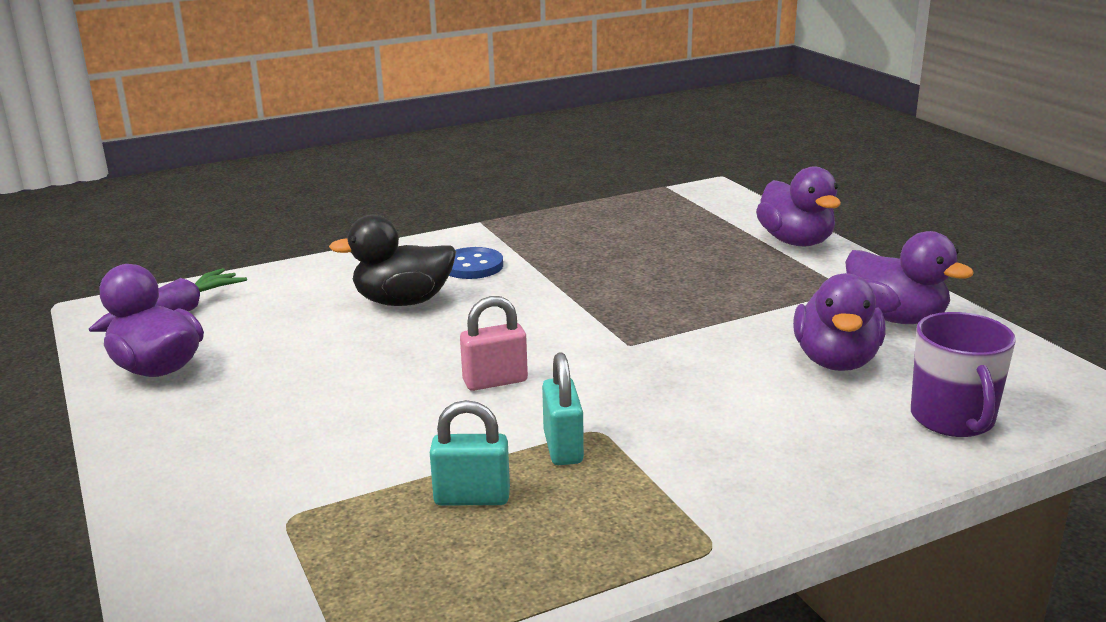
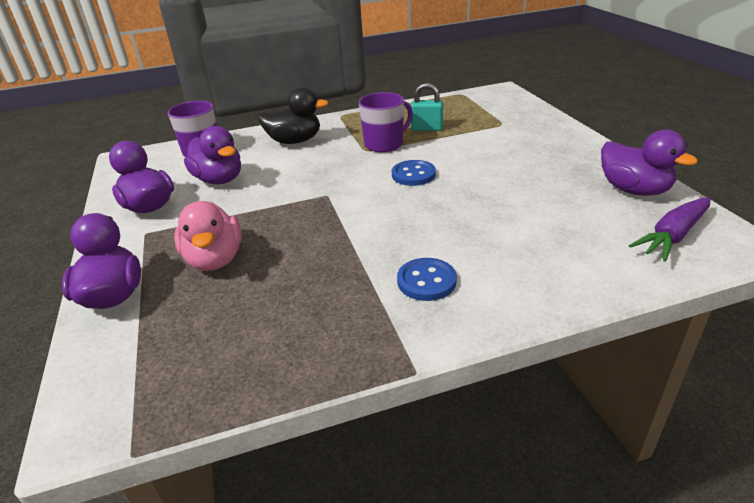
camera: 170 degrees left, 10 degrees up
black duck [329,214,456,306] -> black duck moved to [258,87,329,144]
pink padlock [460,296,528,391] -> blue button [392,160,436,186]
turquoise padlock [542,352,584,465] -> purple mug [359,92,413,152]
purple duck [793,273,885,371] -> purple duck turned 120 degrees clockwise [184,126,241,184]
none -> pink duck [174,201,242,271]

